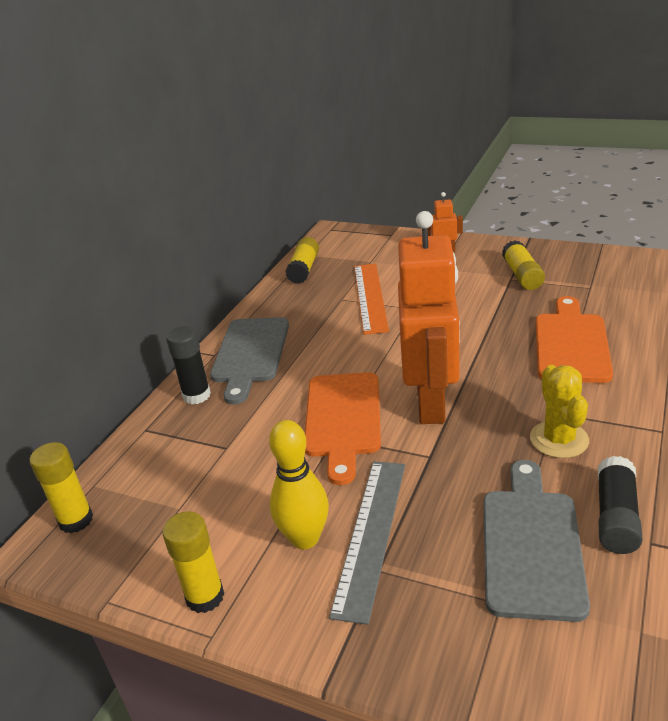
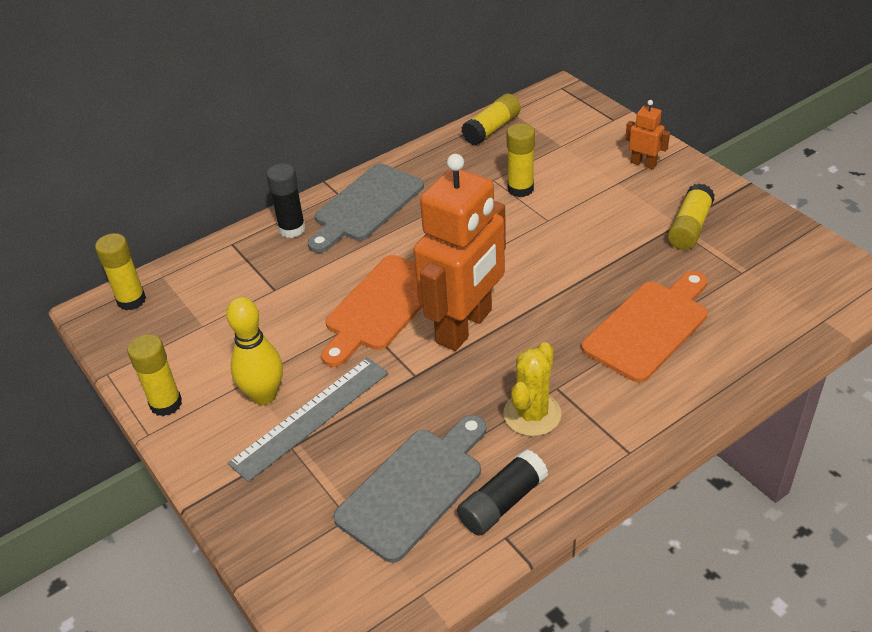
camera: 30 degrees right, 10 degrees up
orange ruler [354,264,389,335] -> yellow glue stick [507,123,535,197]

